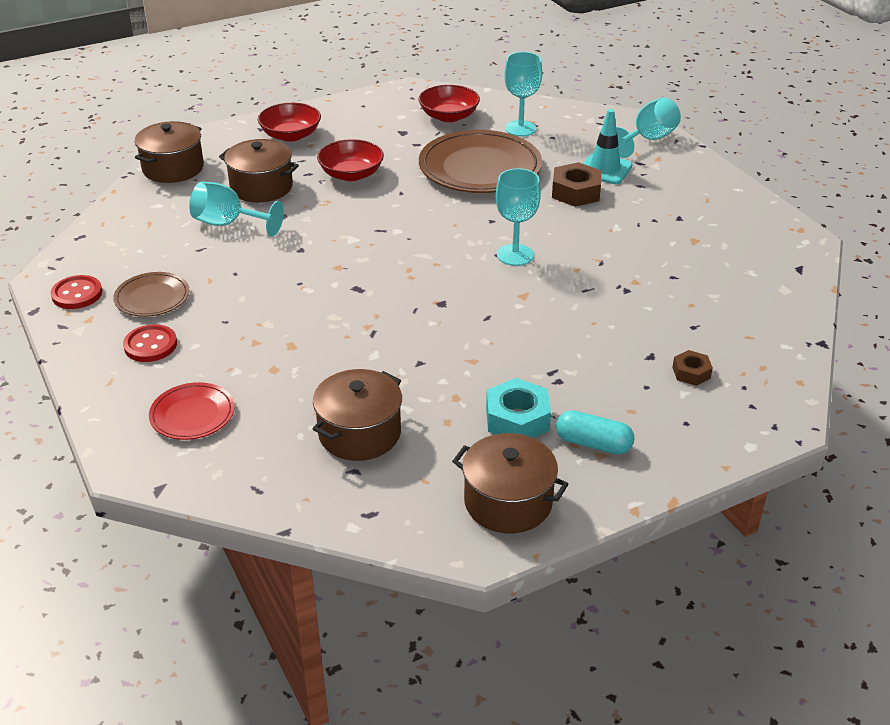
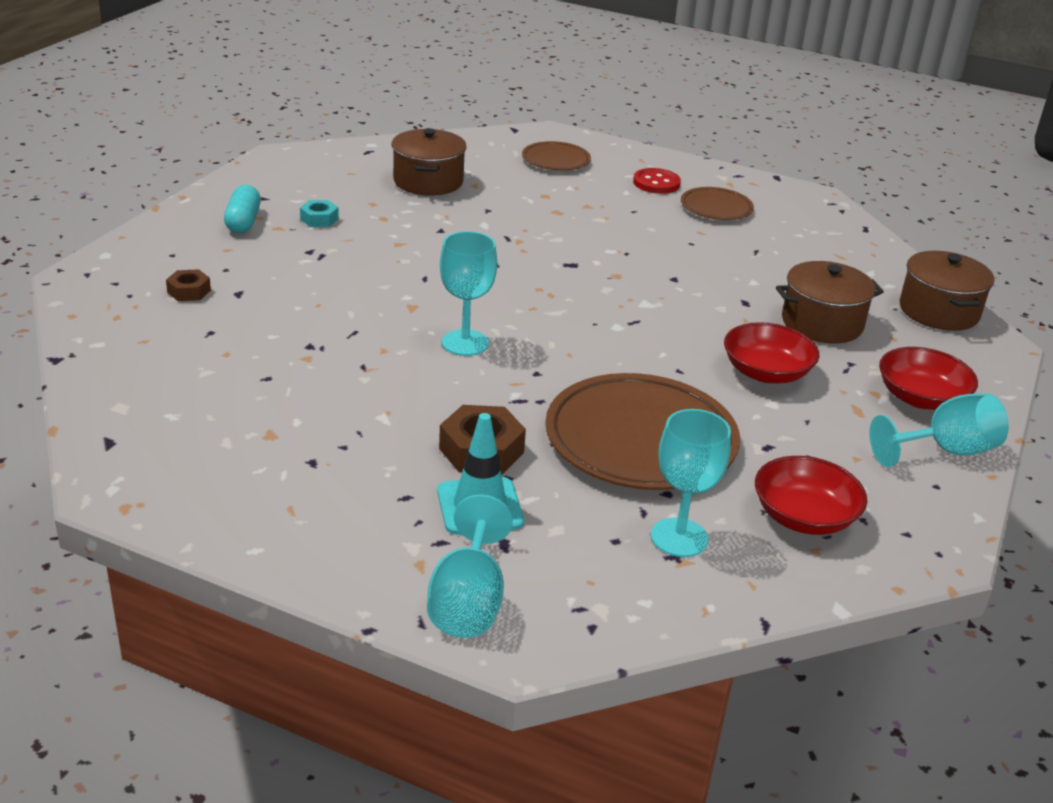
camera: 140 degrees right, 5 degrees down
red button [50,275,102,309] -> none
red plate [149,382,235,440] -> brown plate [522,141,591,171]
turquoise goblet [189,182,284,237] -> turquoise goblet moved to [869,393,1009,467]
brown pot [452,433,568,533] -> none
turquoise nut [486,378,551,438] -> turquoise nut [300,200,339,227], size x0.59
turquoise capsule [556,410,635,454] -> turquoise capsule turned 75 degrees counterclockwise [224,185,261,233]

